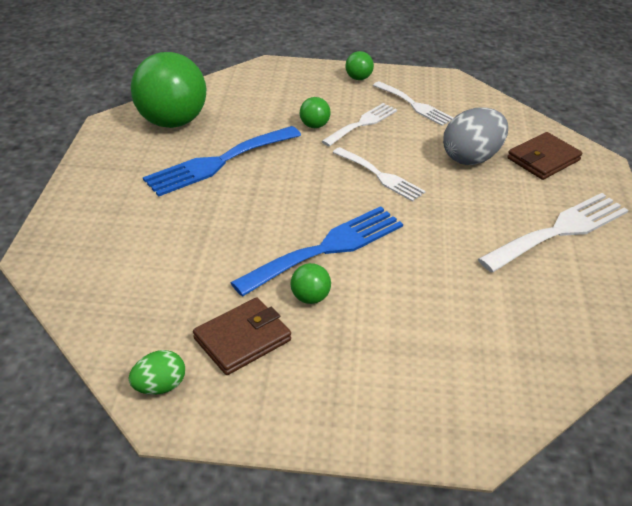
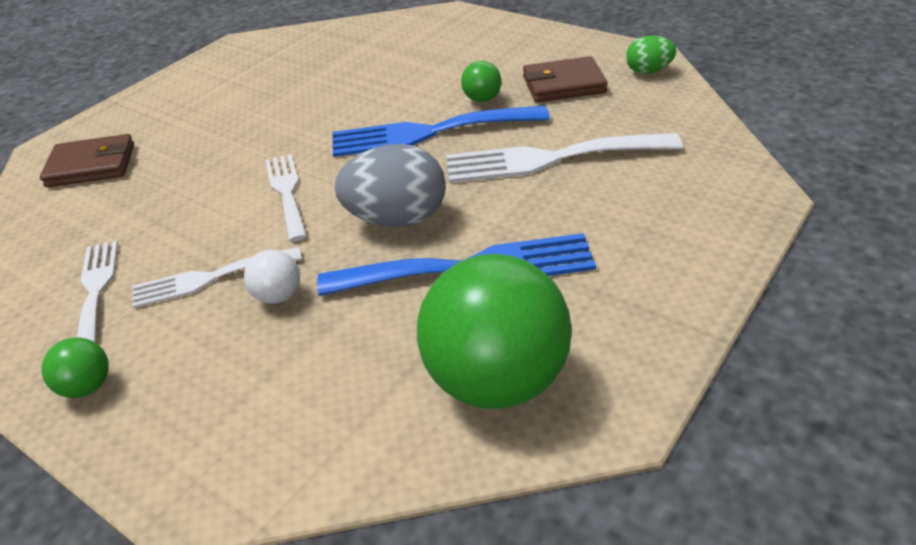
camera: 145 degrees left, 0 degrees up
green ball [300,97,331,128] -> white ball [244,249,300,304]
grey egg [443,107,508,165] -> grey egg moved to [334,144,446,227]
white fork [478,193,628,272] -> white fork moved to [446,133,683,183]

